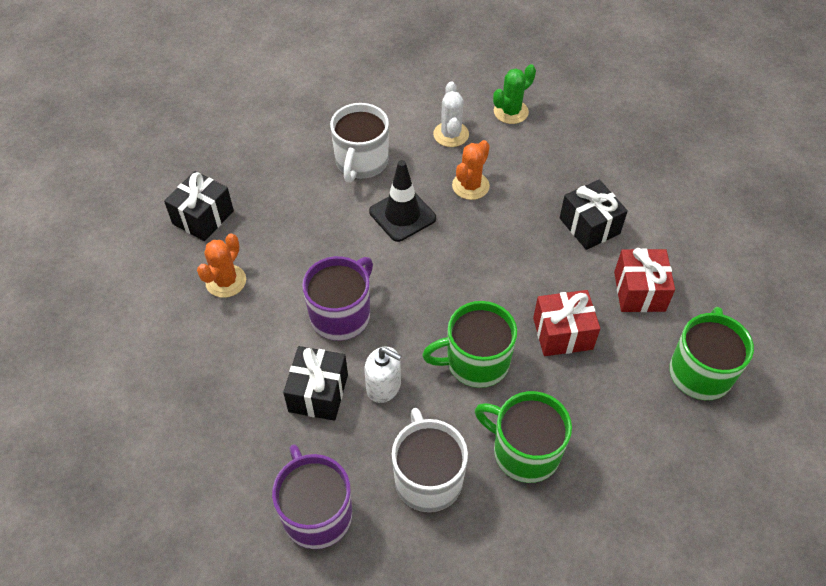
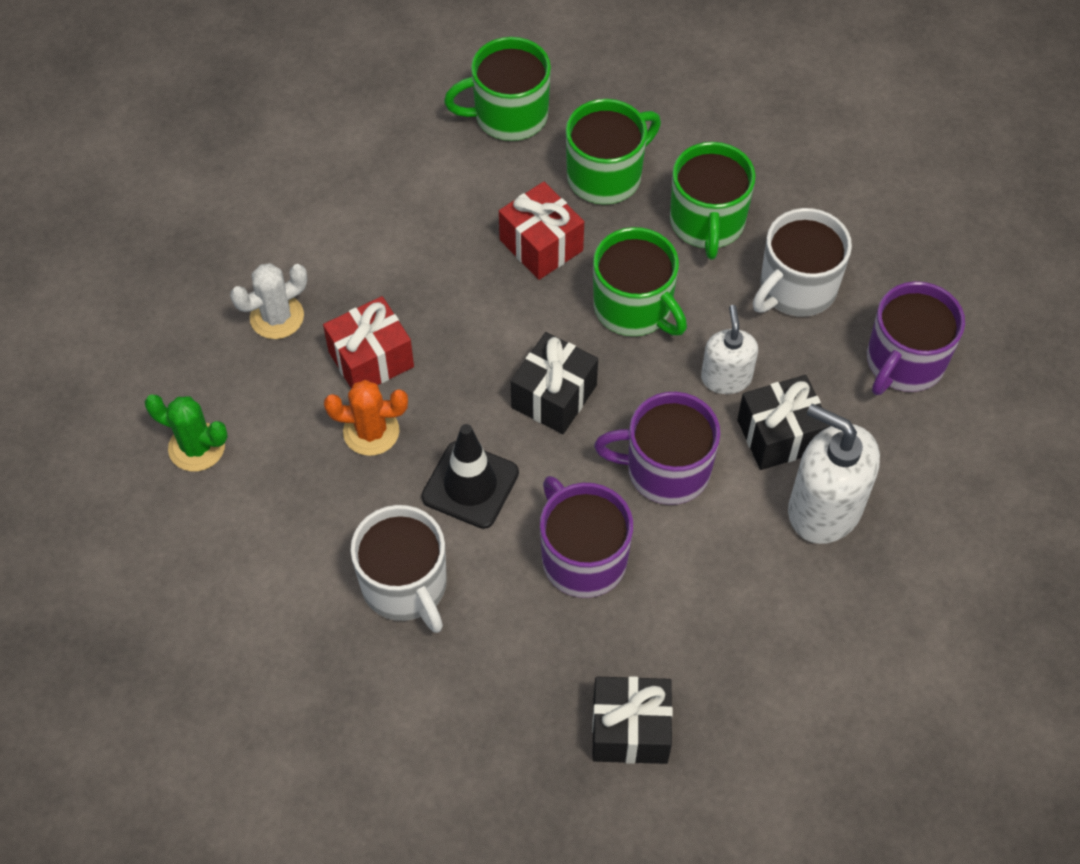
camera: 120 degrees left, 5 degrees up
orange cactus [197,233,246,298] -> none
white mug [330,103,389,183] -> white mug turned 75 degrees clockwise [350,505,447,633]
white cactus [433,81,469,147] -> white cactus moved to [230,263,307,339]
black gift [560,180,628,250] -> black gift moved to [511,332,598,434]
red gift [614,248,675,312] -> red gift moved to [323,296,414,389]
none -> purple mug [540,476,633,598]
none -> green mug [566,99,661,204]
none -> white soap dispenser [788,404,880,544]

